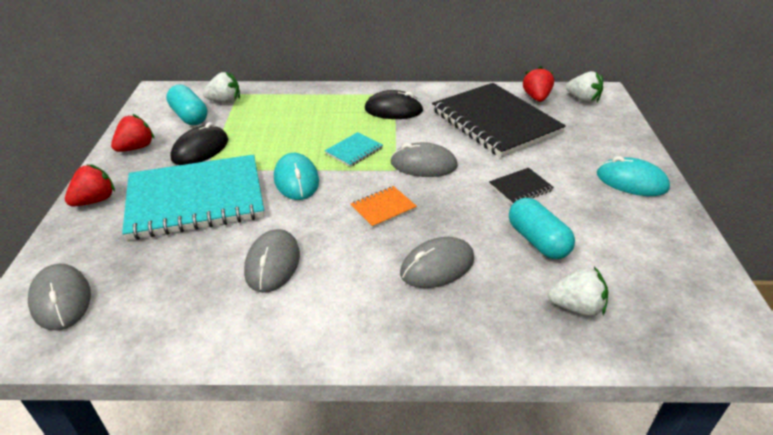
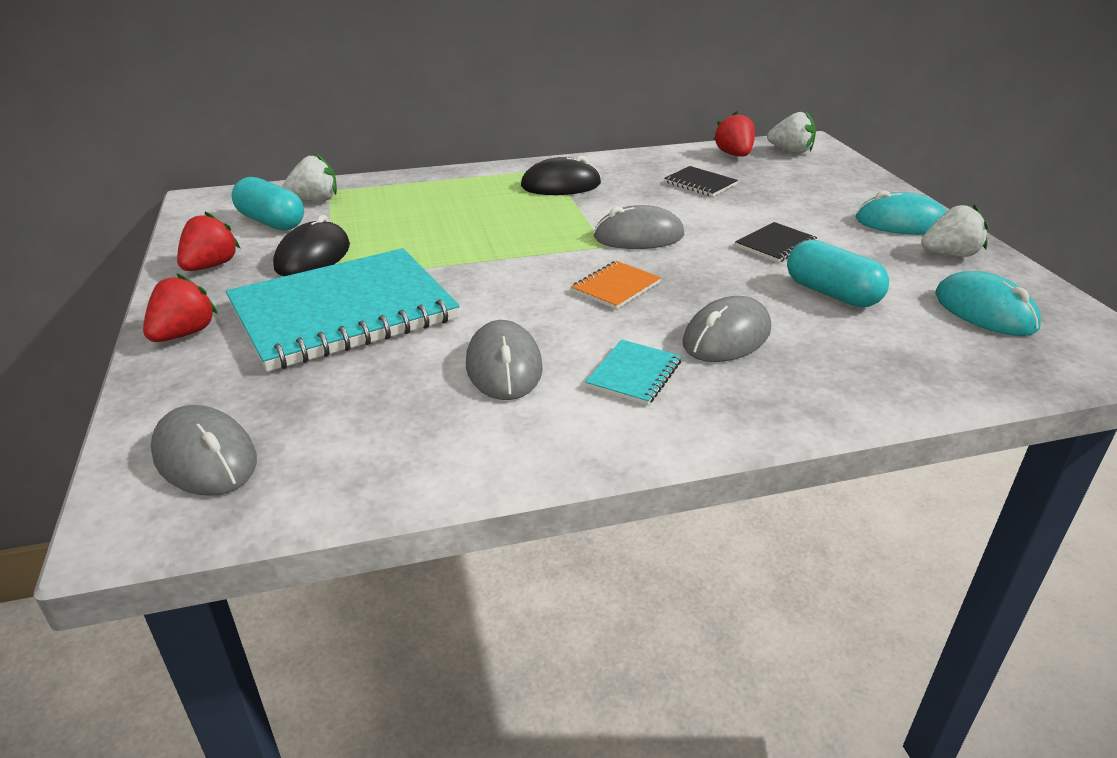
camera: 15 degrees left, 5 degrees down
turquoise mouse [274,153,319,200] -> turquoise mouse moved to [935,271,1041,336]
turquoise notebook [325,132,383,167] -> turquoise notebook moved to [585,340,681,405]
black notebook [432,83,566,158] -> black notebook [664,166,738,197], size x0.41
white strawberry [548,266,608,316] -> white strawberry moved to [922,204,988,257]

